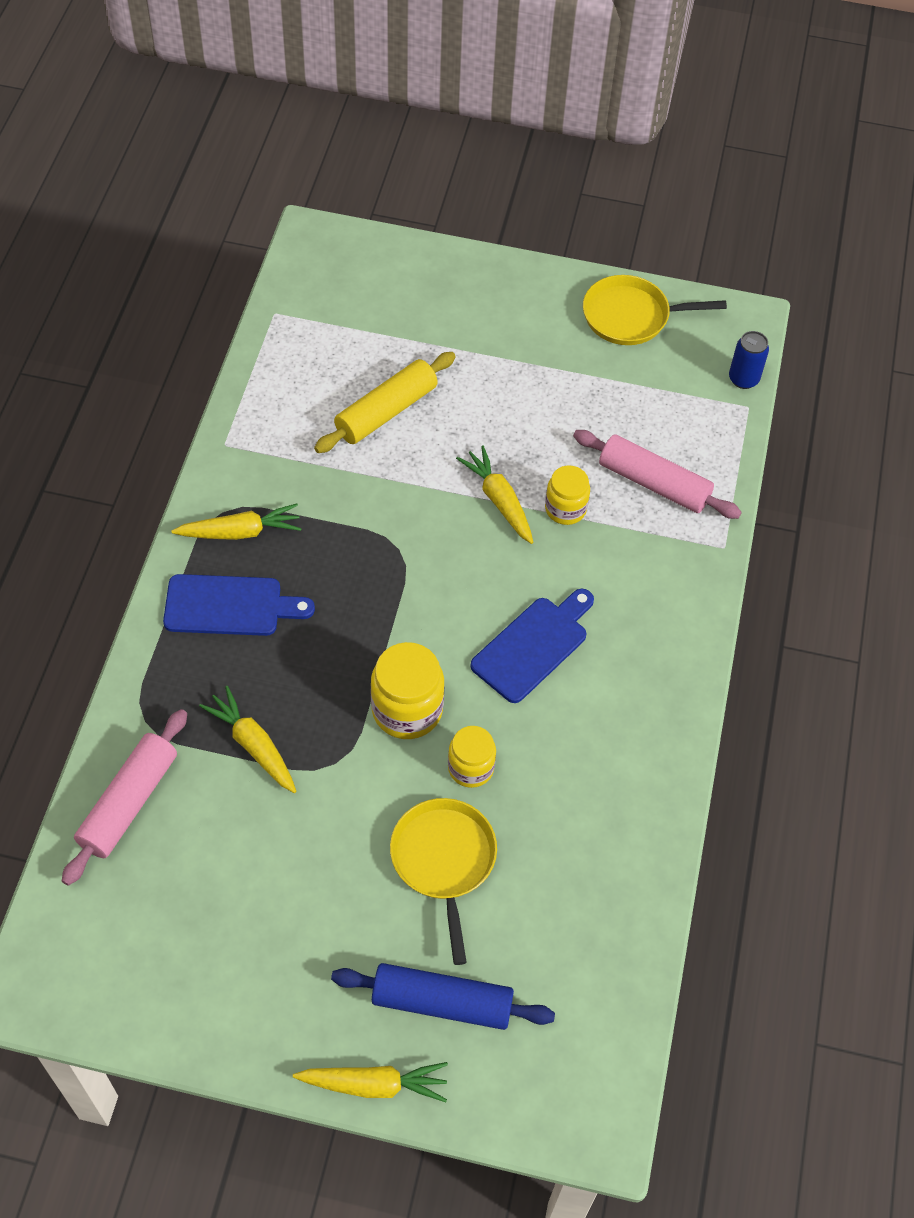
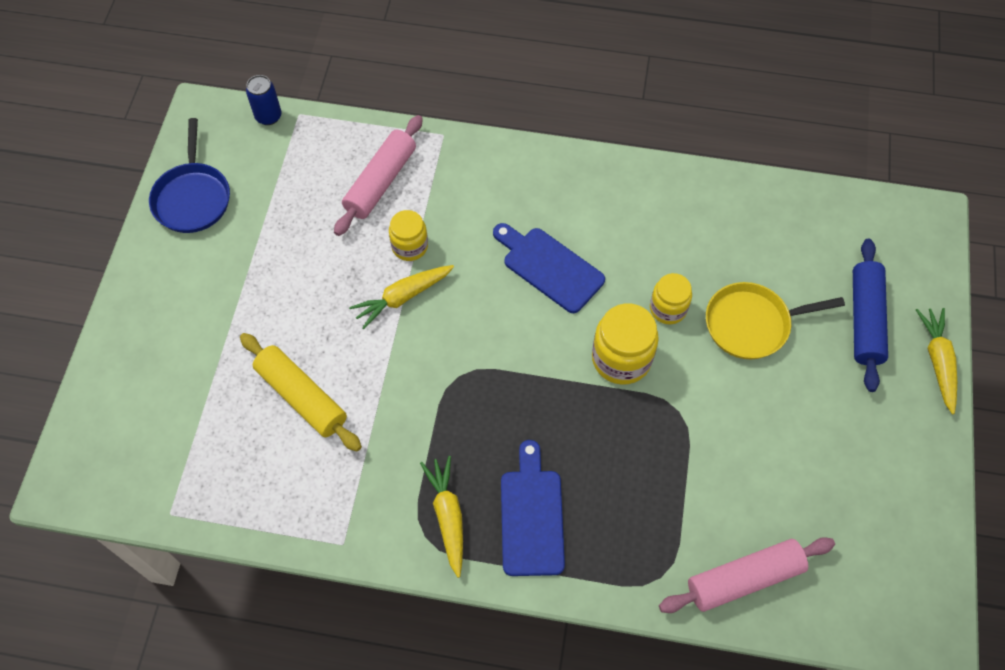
camera: 90 degrees left, 5 degrees up
pink rolling pin [62,709,187,886] -> pink rolling pin turned 45 degrees counterclockwise [659,537,835,613]
yellow carrot [199,686,297,793] -> none
yellow pan [583,275,727,345] -> blue pan [149,118,230,233]

